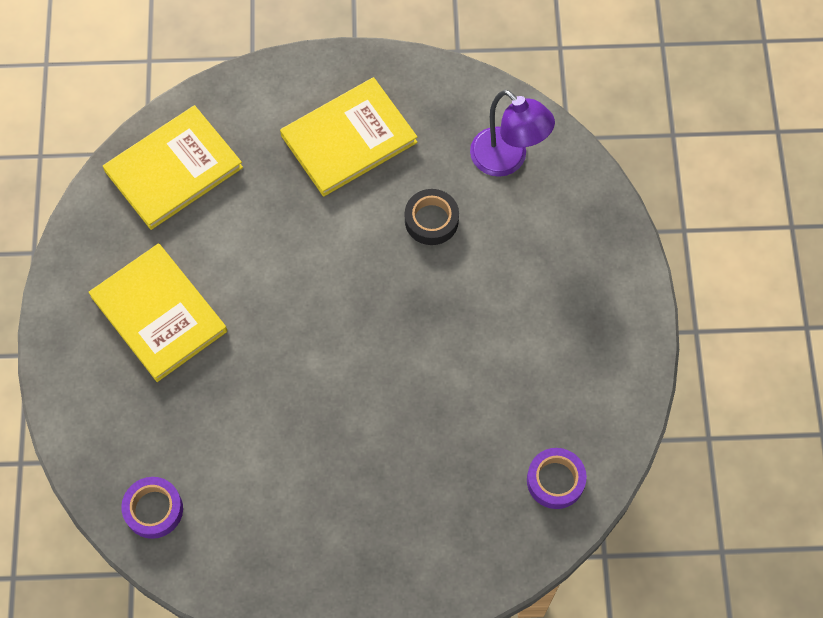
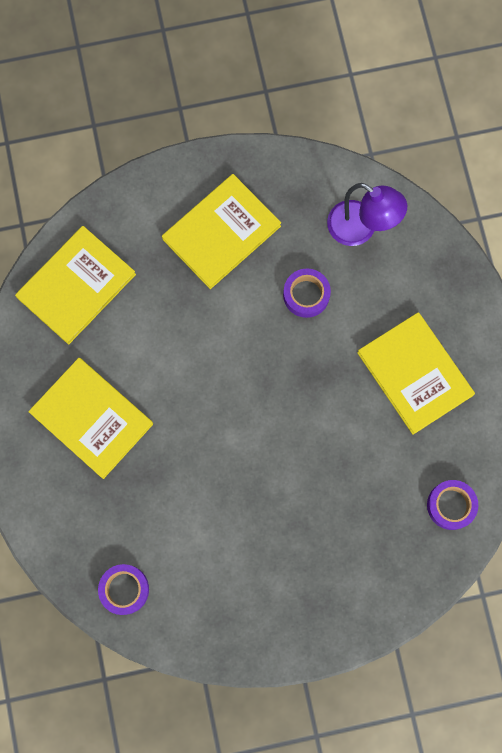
camera: 10 degrees left, 10 degrees up
black tape [405,189,459,245] -> purple tape [283,269,331,318]
none -> yellow book [357,312,475,435]

